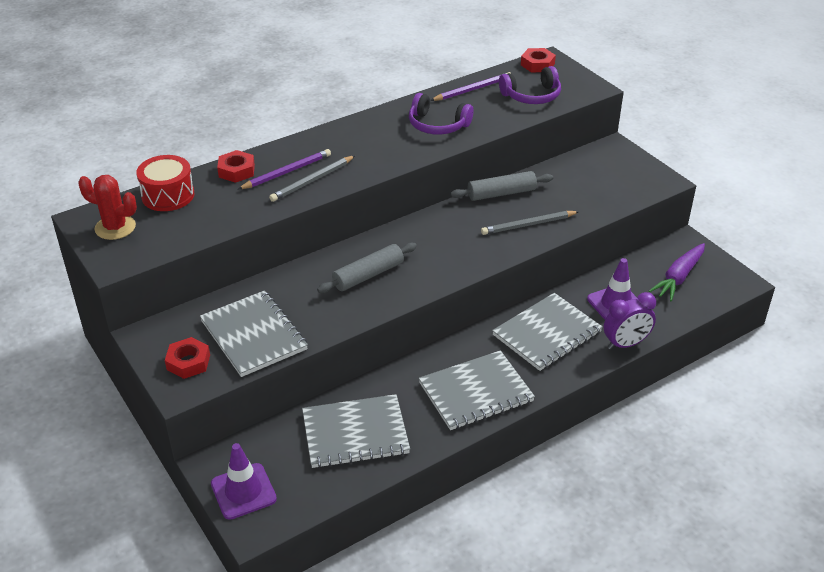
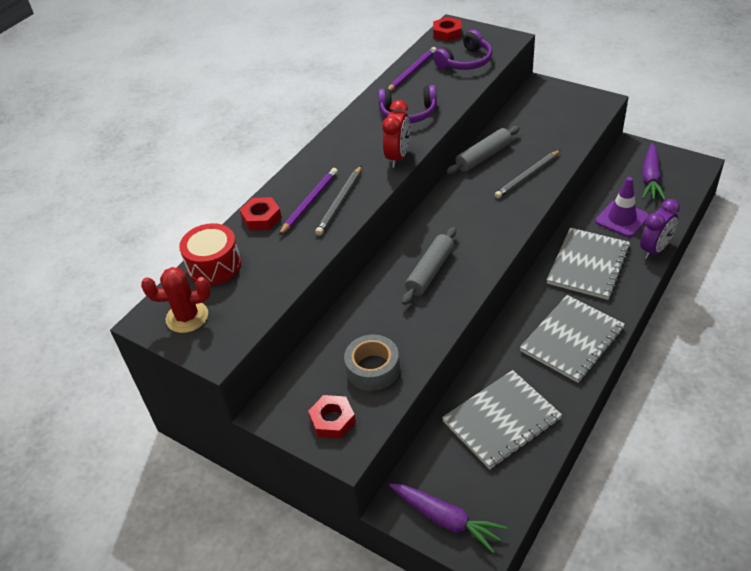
camera: 20 degrees left, 5 degrees up
grey notebook [200,290,308,377] -> grey tape [344,335,400,391]
purple traffic cone [211,443,277,520] -> purple carrot [389,483,507,553]
none -> red clock [382,100,410,168]

